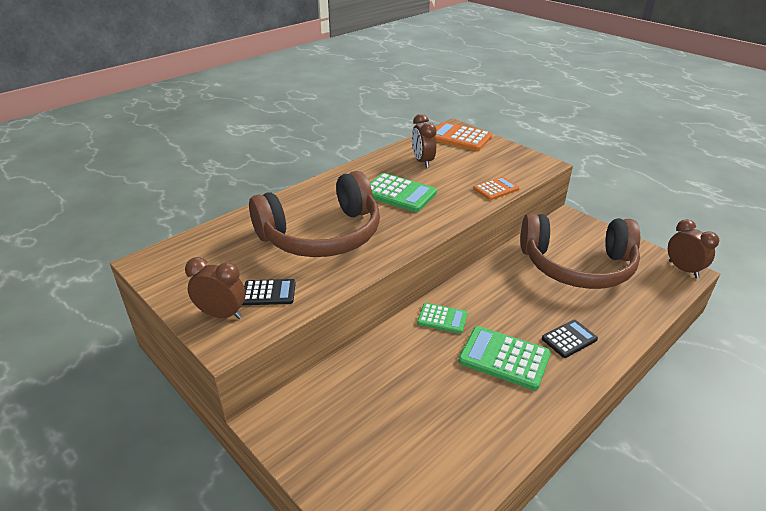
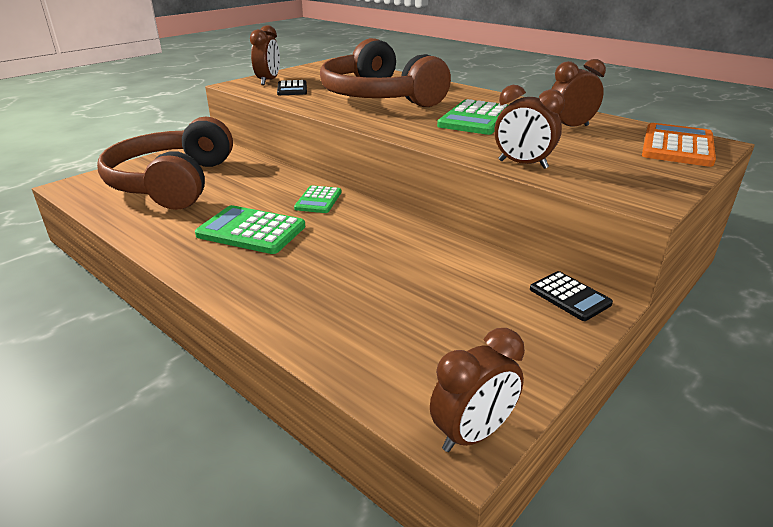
camera: 85 degrees right, 5 degrees down
green calculator [458,326,551,390] -> green calculator turned 90 degrees counterclockwise [195,205,305,254]
orange calculator [473,176,520,200] -> brown clock [494,85,565,169]
brown headphones [521,213,640,289] -> brown headphones moved to [97,117,233,210]
black calculator [542,320,598,358] -> black calculator moved to [530,271,613,321]

